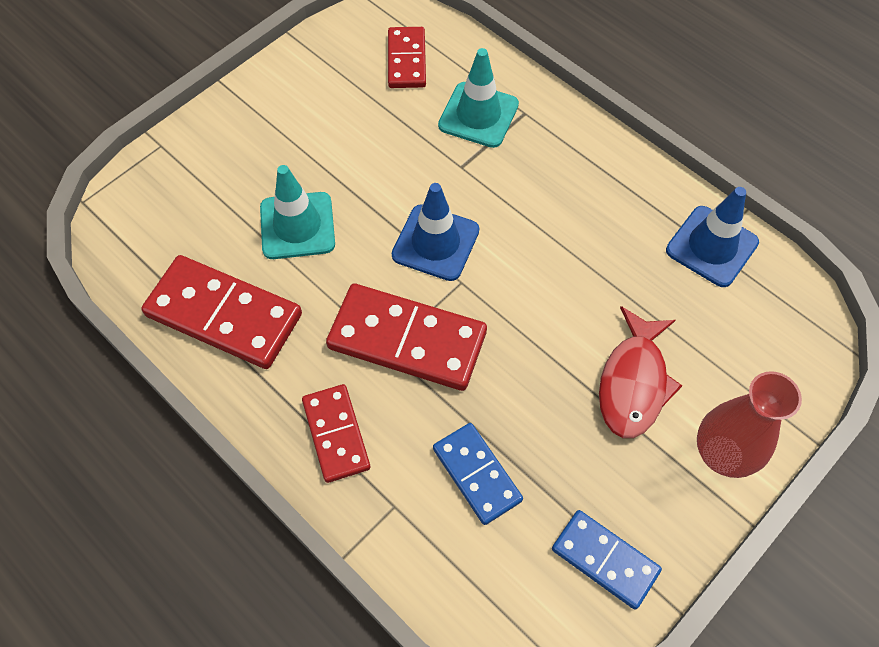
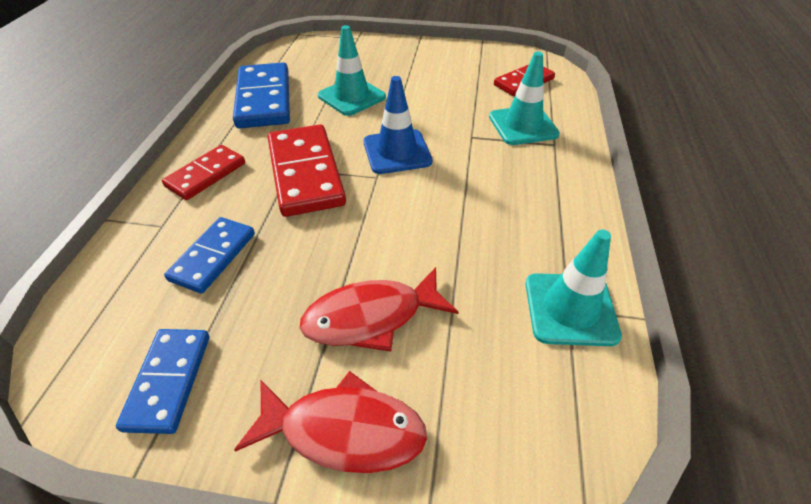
camera: 55 degrees right, 15 degrees down
red domino [141,255,302,369] -> blue domino [233,62,290,128]
blue traffic cone [666,187,759,287] -> turquoise traffic cone [525,230,622,346]
red vase [697,371,802,478] -> red fish [234,371,427,473]

